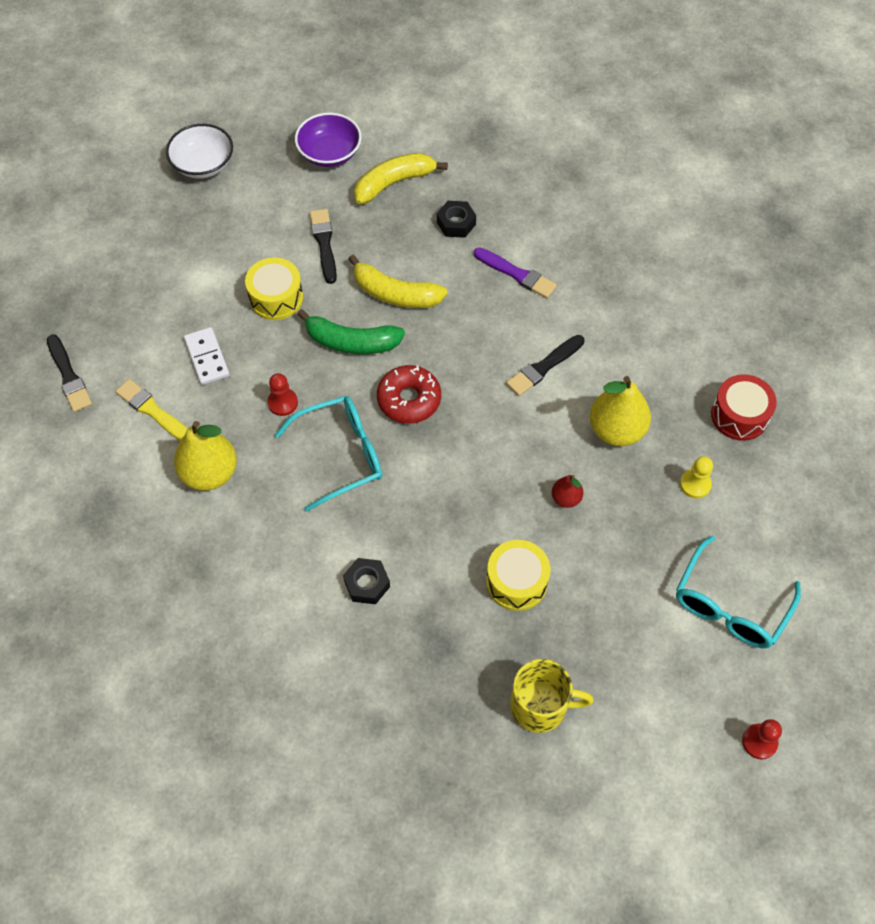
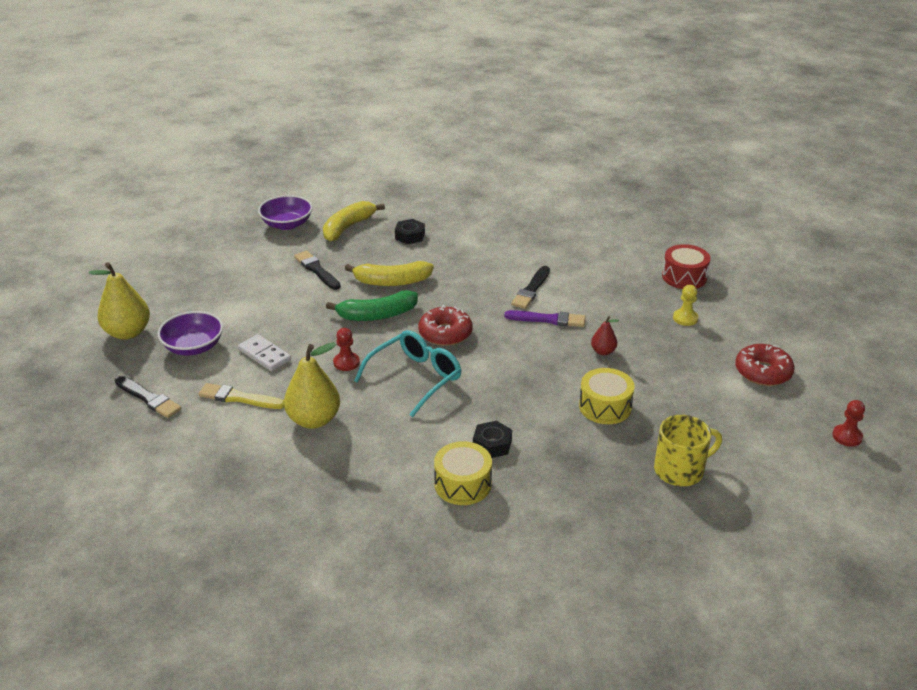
camera: 25 degrees left, 25 degrees down
white bowl [166,124,233,179] -> none
yellow drum [245,257,303,320] -> yellow drum moved to [434,441,492,505]
purple brush [474,247,557,298] -> purple brush moved to [504,310,586,327]
yellow pear [590,376,651,446] -> yellow pear moved to [89,262,150,340]
turquoise glasses [676,535,801,649] -> red donut [735,344,794,386]
none -> purple bowl [158,311,223,356]

